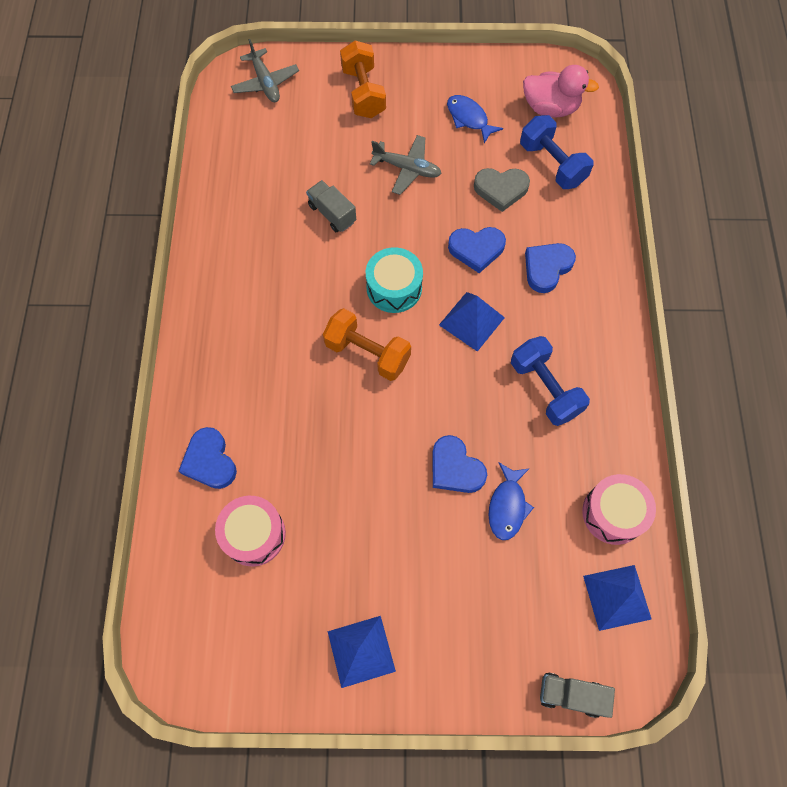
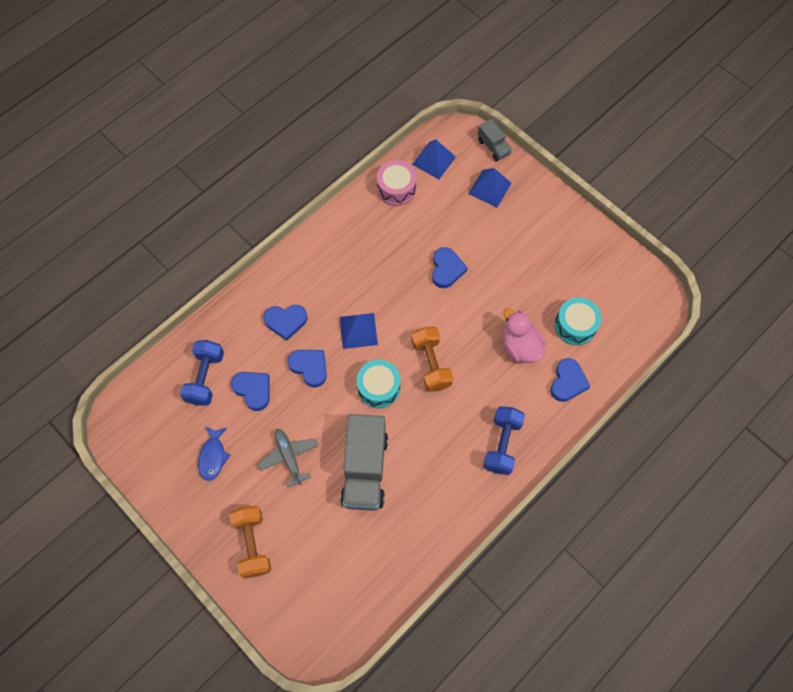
camera: 135 degrees left, 0 degrees up
pink drum [215,496,286,566] -> turquoise drum [555,297,602,345]
grey plane [231,39,299,102] -> none
grey truck [306,180,356,232] -> grey truck [340,414,388,511], size x2.00
blue pyramid [328,616,396,688] -> blue pyramid moved to [468,168,511,207]
orange dumbbell [340,40,386,118] -> orange dumbbell turned 45 degrees counterclockwise [229,506,271,579]
grey heart [474,168,530,212] -> blue heart [231,372,269,411]
blue fish [488,463,534,540] -> none
blue dumbbell [511,336,590,426] -> blue dumbbell moved to [483,406,525,475]
pink duck [523,65,599,118] -> pink duck moved to [503,308,546,363]

